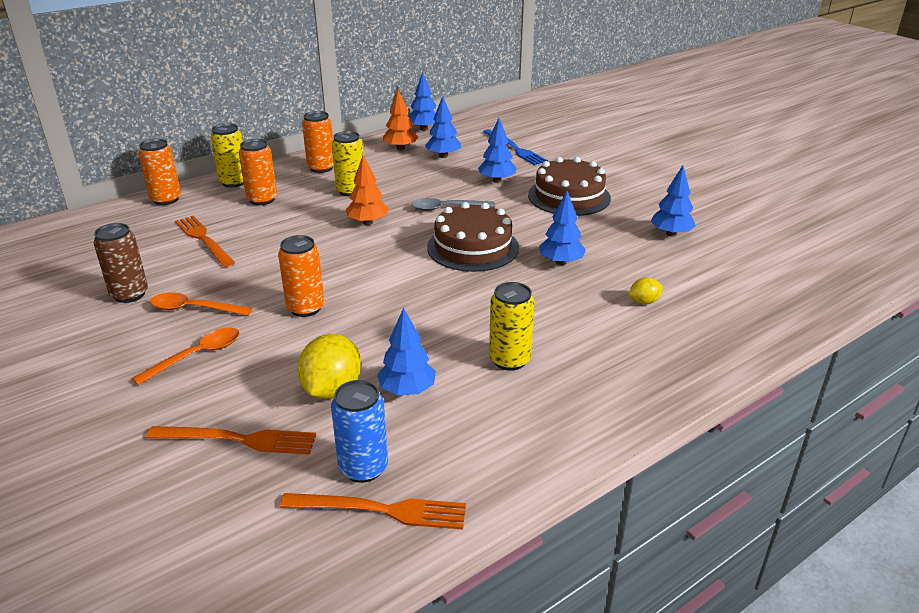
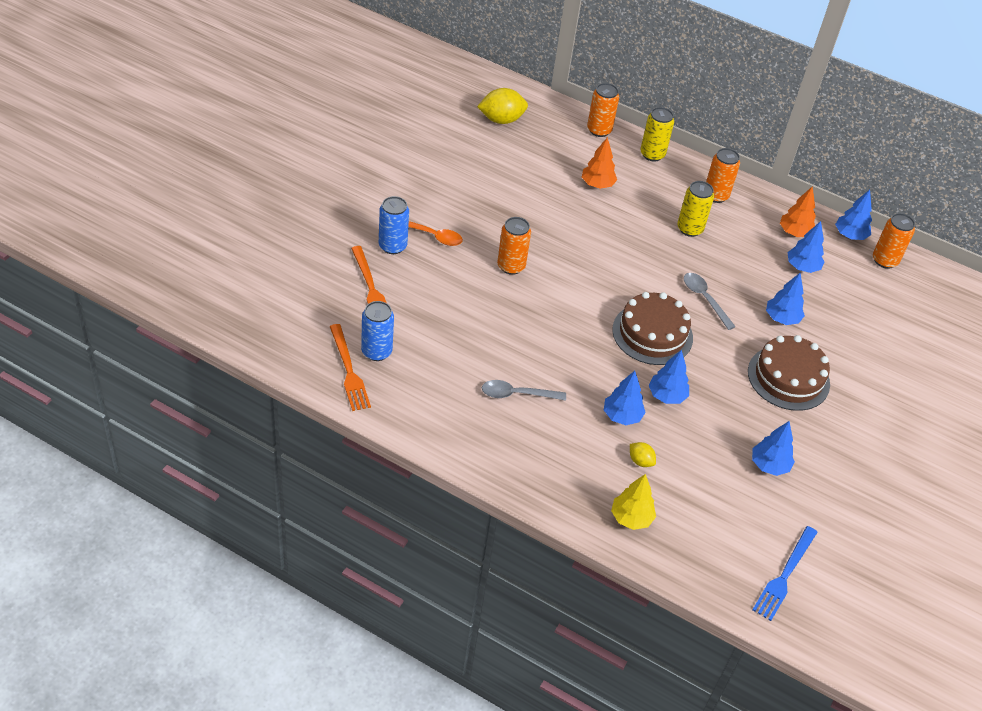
camera: 60 degrees right, 15 degrees up
brown can [94,223,148,303] -> none
orange spoon [150,292,252,316] -> none
orange fork [175,216,235,267] -> none
orange can [239,139,277,205] -> orange can moved to [873,213,915,269]
yellow lemon [297,334,361,399] -> yellow lemon moved to [477,88,528,124]
orange tree [346,155,389,225] -> orange tree moved to [582,137,617,189]
blue tree [377,308,436,396] -> blue tree moved to [604,371,646,425]
blue fork [483,129,548,165] -> blue fork moved to [753,526,818,621]
yellow can [489,282,535,371] -> grey spoon [482,380,566,401]
none -> blue can [379,196,409,254]
none -> yellow tree [611,474,656,530]

